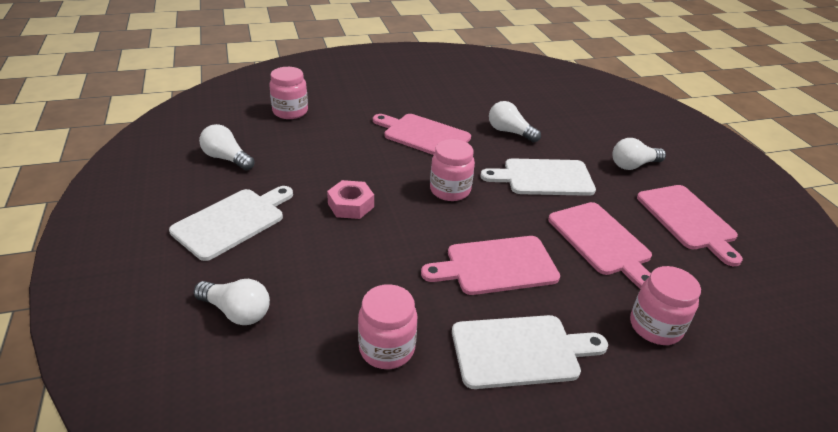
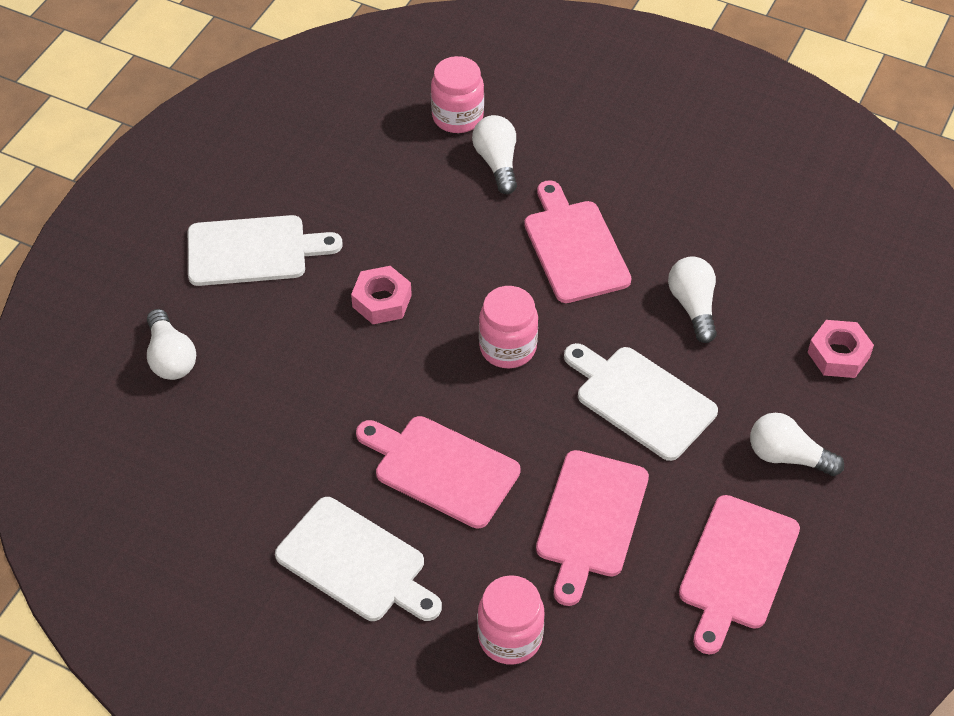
camera: 45 degrees right, 15 degrees up
white light bulb [199,124,255,170] -> white light bulb moved to [472,115,517,194]
pink jar [358,284,417,369] -> none
none -> pink nut [808,320,874,378]

